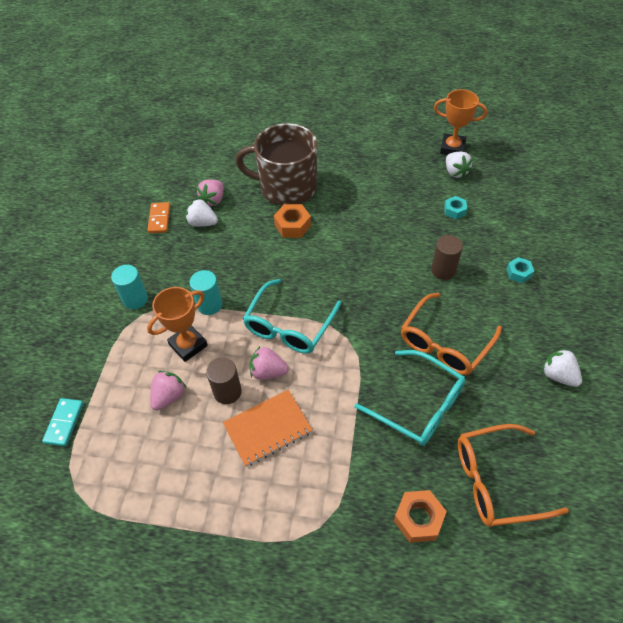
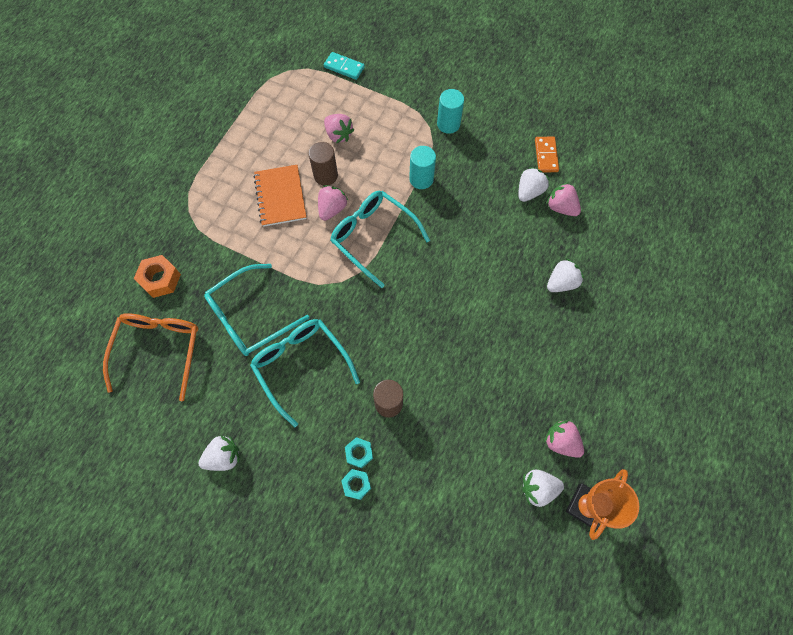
camera: 105 degrees right, 15 degrees up
orange domino [147,202,170,233] -> orange domino turned 75 degrees clockwise [535,137,559,172]
orange trophy [147,287,208,362] -> none
brown mug [236,123,317,206] -> white strawberry [547,258,584,292]
orange nut [274,204,311,238] -> none
orange glasses [401,293,502,375] -> turquoise glasses [250,319,360,427]
turquoise nut [444,196,467,219] -> turquoise nut moved to [345,437,373,468]
none -> pink strawberry [544,420,584,458]

